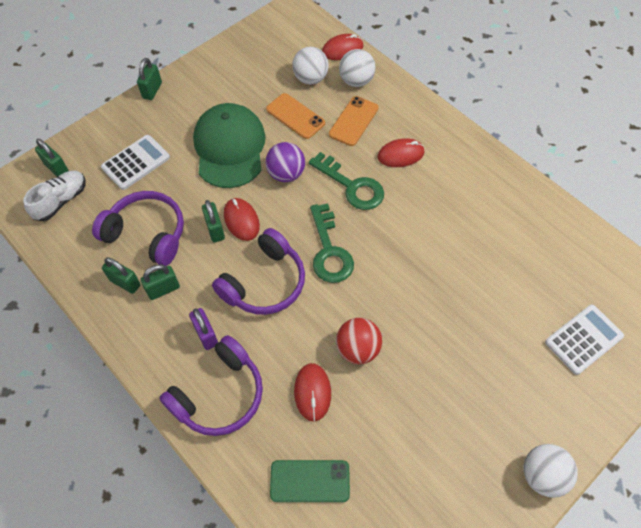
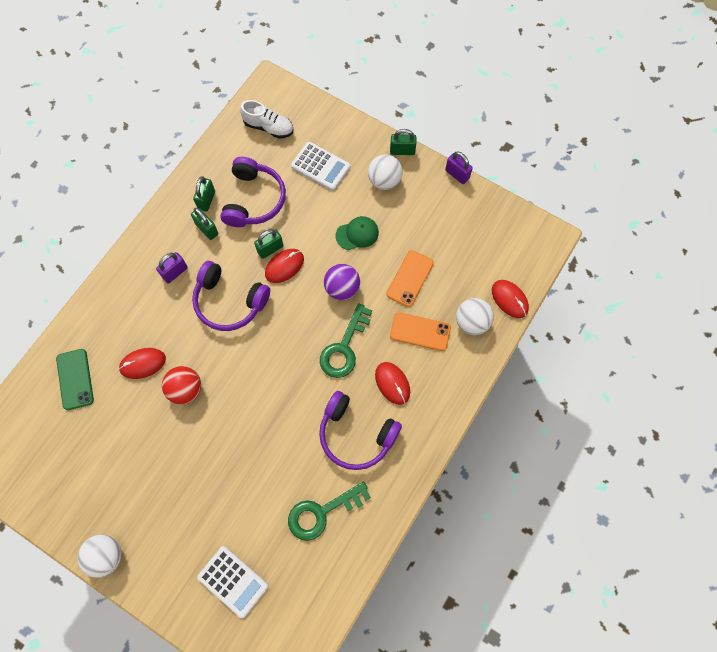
camera: 75 degrees right, 10 degrees up
green padlock [35,139,69,176] -> none
purple headphones [159,335,263,436] -> purple headphones moved to [319,391,402,470]
green cap [193,103,266,188] -> green cap [335,216,379,250], size x0.49
white ball [292,47,329,85] -> white ball moved to [368,154,403,190]
green key [310,203,354,283] -> green key moved to [288,481,371,541]
none -> purple padlock [445,151,473,184]

